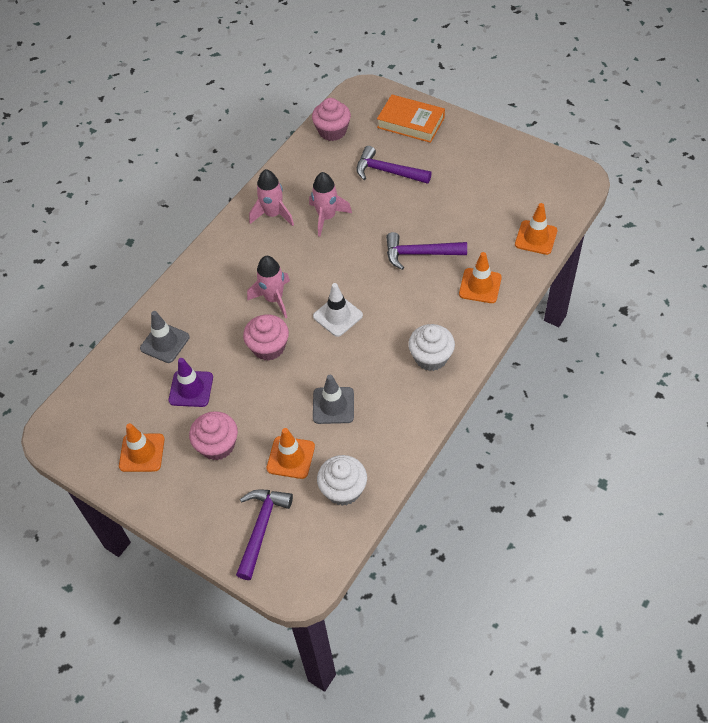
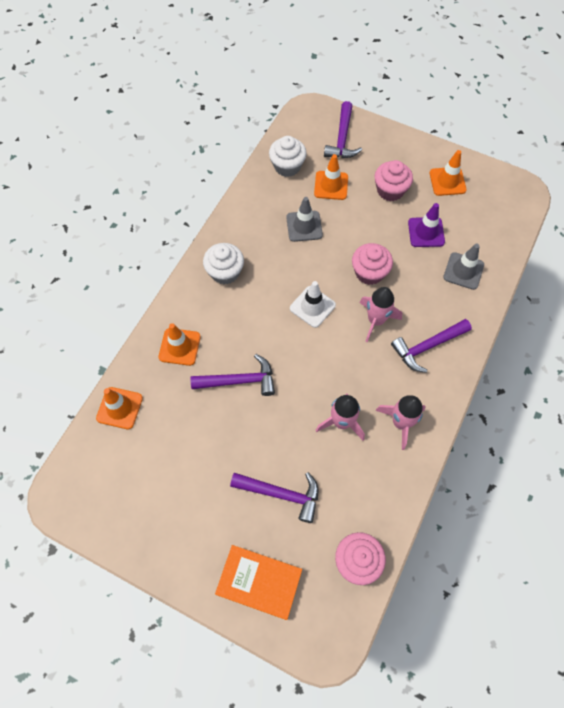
camera: 170 degrees right, 10 degrees up
none -> purple hammer [391,319,472,373]

